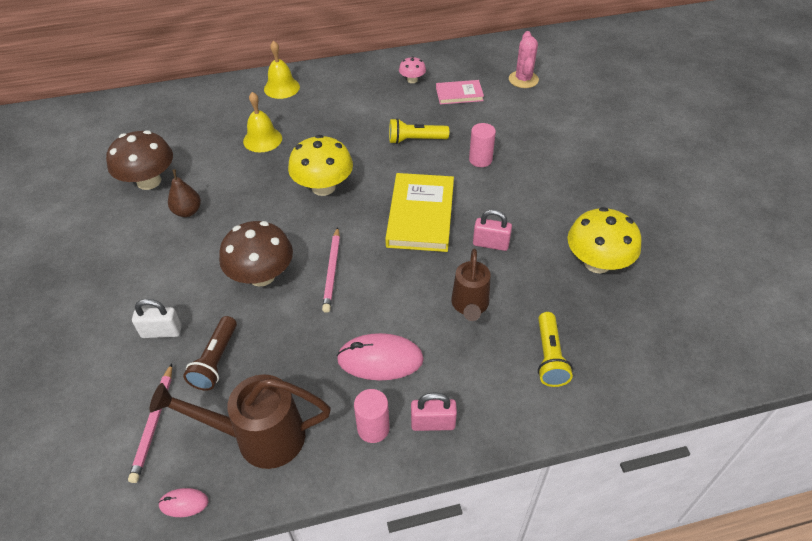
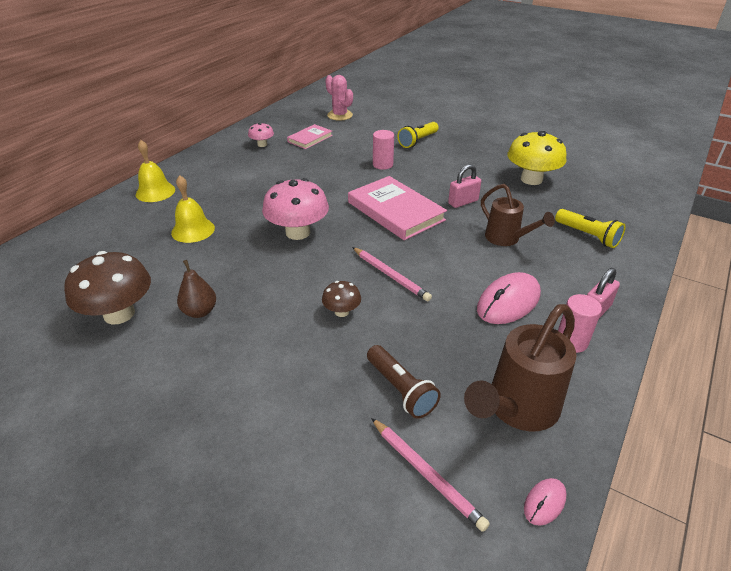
camera: 45 degrees left, 10 degrees down
white padlock [132,299,182,338] -> none
brown mushroom [219,221,293,286] -> brown mushroom [322,281,361,317], size x0.51
yellow mushroom [288,135,353,196] -> pink mushroom [262,178,329,240]
yellow book [385,173,454,252] -> pink book [348,176,447,240]
yellow flashlight [389,118,449,144] -> yellow flashlight moved to [398,122,439,148]

